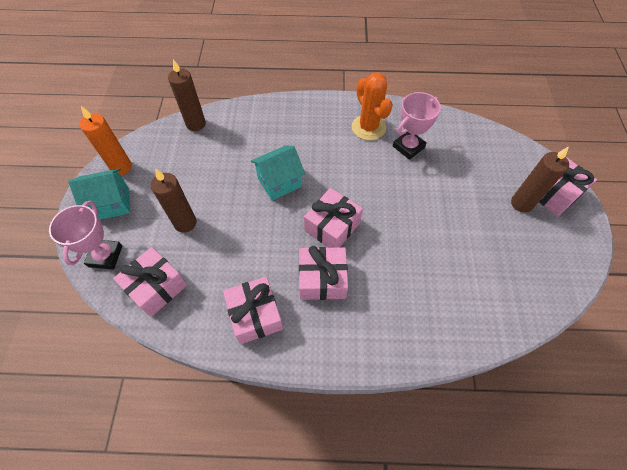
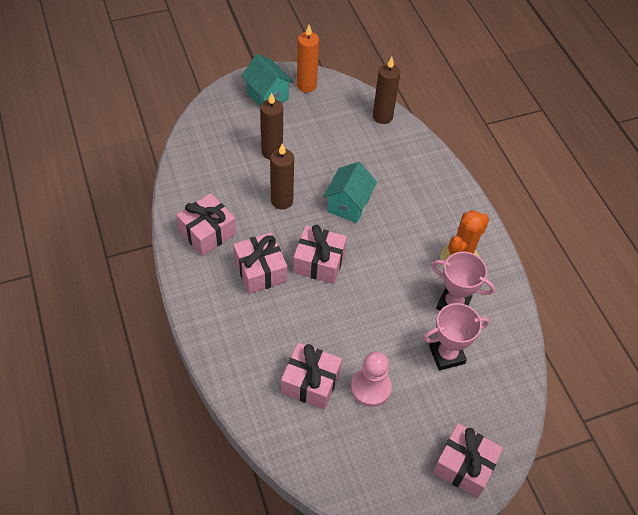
camera: 65 degrees right, 5 degrees down
pink trophy [49,201,122,269] -> pink trophy moved to [423,303,489,370]
pink gift [113,247,187,317] -> pink gift moved to [281,343,342,409]
turquoise house [251,146,305,201] -> turquoise house turned 75 degrees clockwise [323,162,377,223]
brown candle [511,146,569,213] -> brown candle moved to [270,143,294,210]
none -> pink pawn [351,352,392,407]

